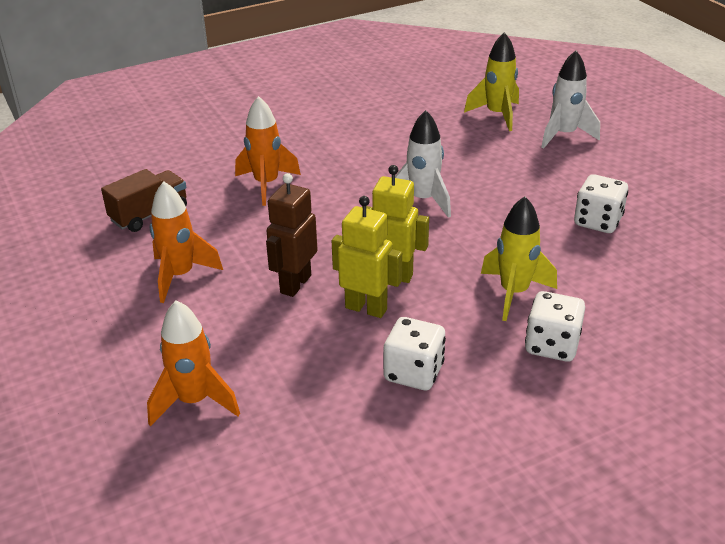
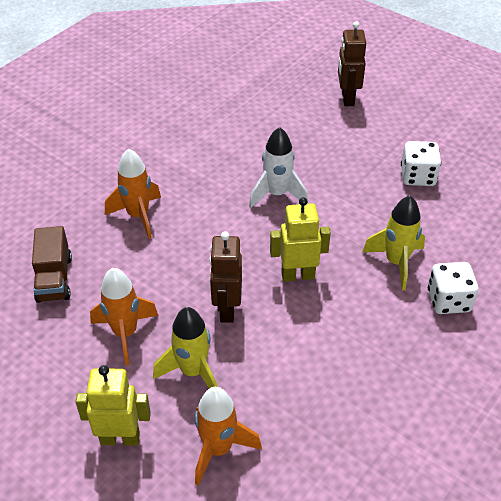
camera: 25 degrees left, 10 degrees up
brown truck [101,169,187,232] -> brown truck turned 150 degrees clockwise [32,226,72,303]
yellow robot [332,196,402,318] -> yellow robot moved to [75,365,151,446]
white dice [383,317,446,390] -> none
yellow rocket [464,32,519,131] -> yellow rocket moved to [153,307,218,388]
white rocket [541,50,600,148] -> brown robot [338,21,366,106]

